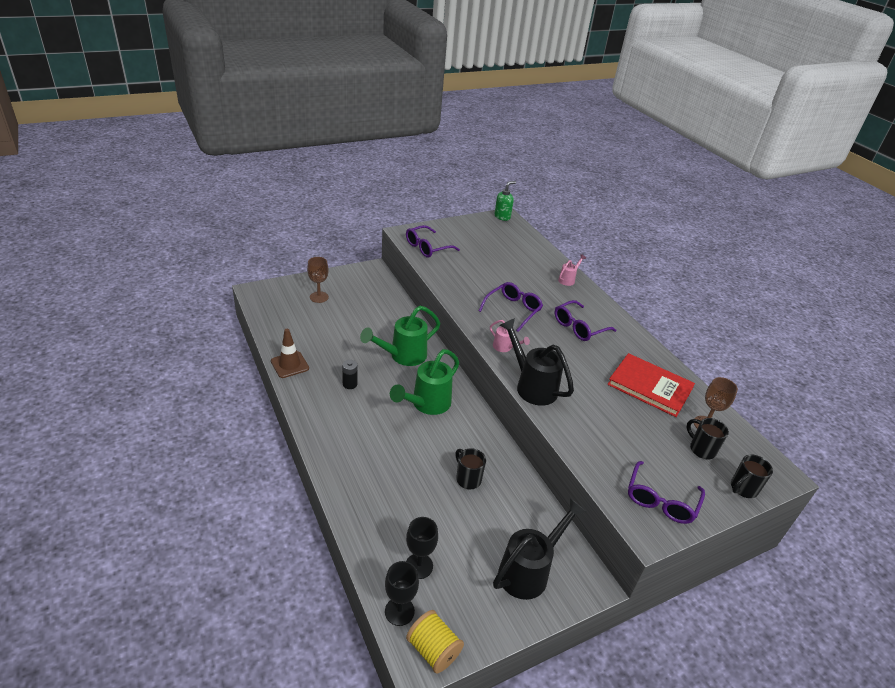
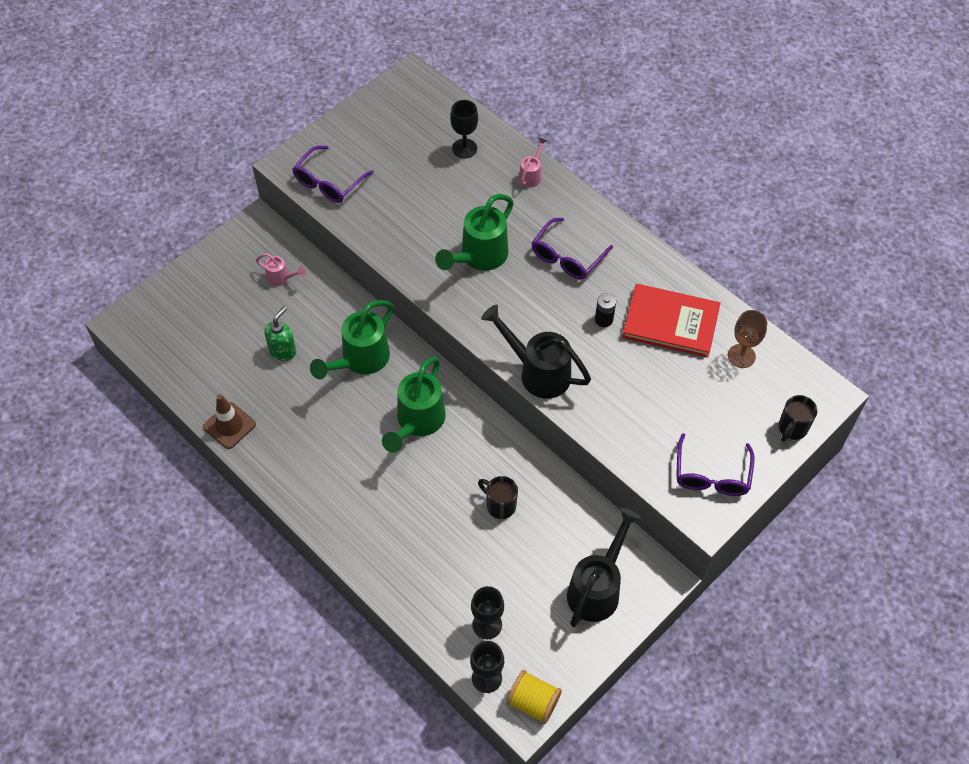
camera: 15 degrees left, 20 degrees up
brown goblet [307,257,329,303] -> none
black battery [342,360,357,389] -> black battery moved to [595,293,616,327]
purple glasses [479,282,543,332] -> green watering can [435,194,514,271]
pink watering can [490,320,530,352] -> pink watering can moved to [256,253,306,286]
green soap dispenser [494,181,516,221] -> green soap dispenser moved to [264,306,296,361]
black mug [687,418,729,459] -> none
none -> black goblet [450,100,478,158]

